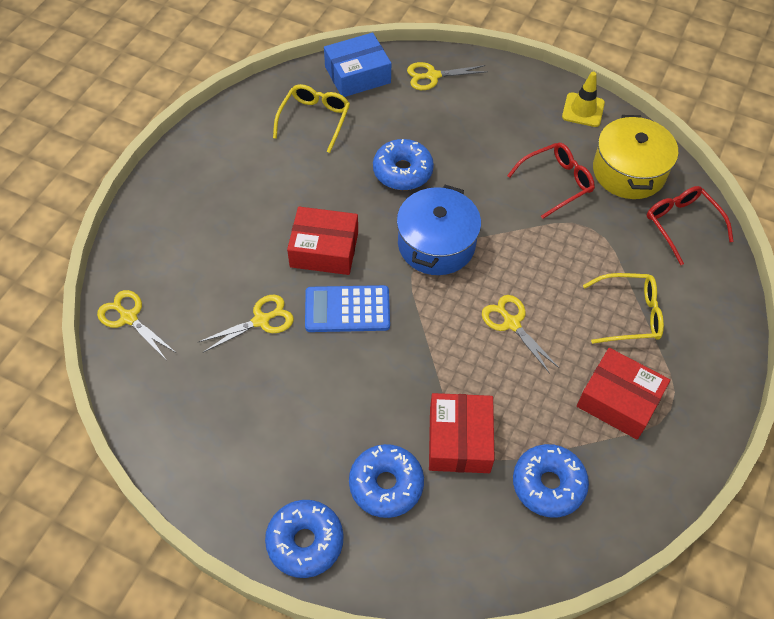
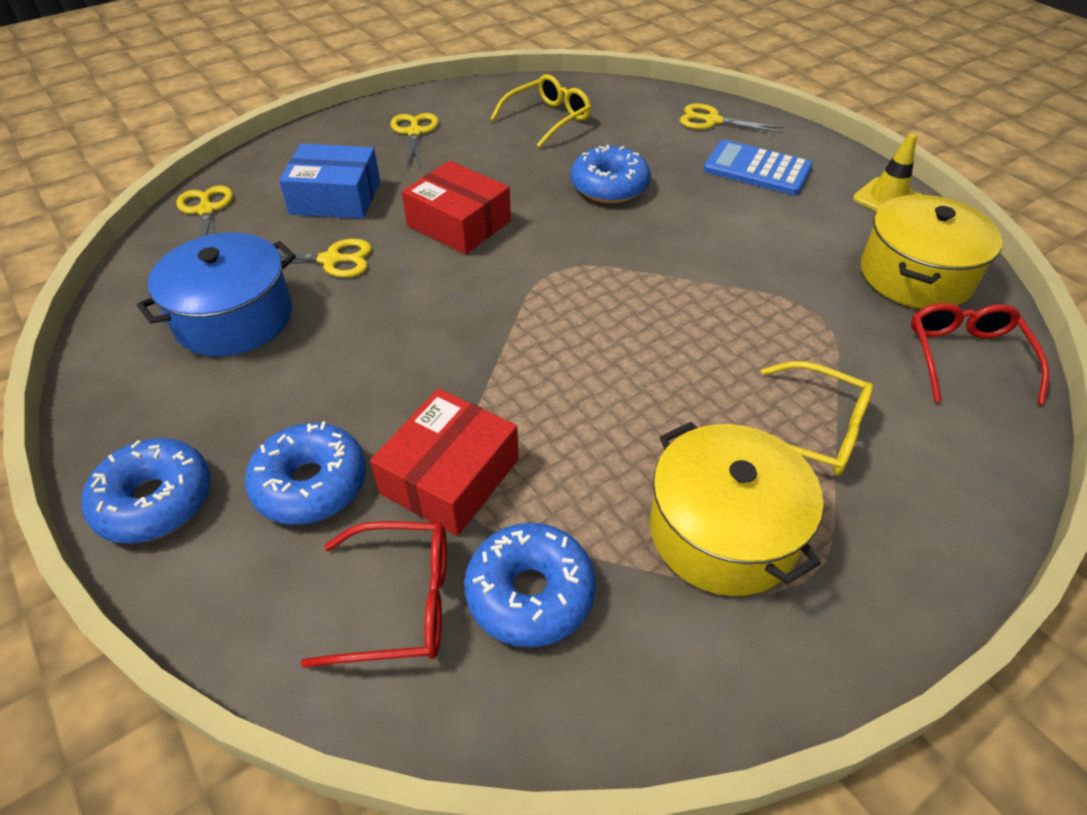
camera: 30 degrees right, 10 degrees down
blue calculator [305,285,390,332] -> blue calculator moved to [703,140,813,195]
blue box [324,33,391,97] -> blue box moved to [279,144,380,219]
blue pot [397,185,481,275] -> blue pot moved to [137,233,296,357]
yellow scissors [482,295,559,374] -> yellow scissors moved to [390,113,439,169]
red glasses [507,143,595,219] -> red glasses moved to [301,521,447,668]
red box [577,348,670,440] -> yellow pot [650,422,823,596]

